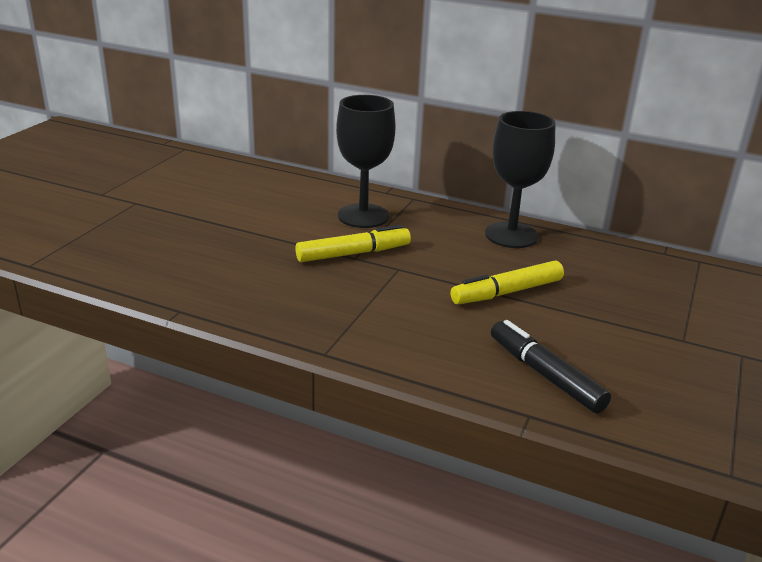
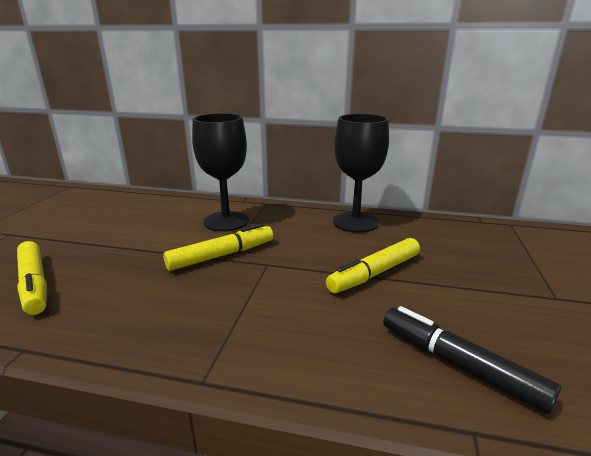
camera: 10 degrees left, 5 degrees down
none -> yellow marker [17,241,47,315]

